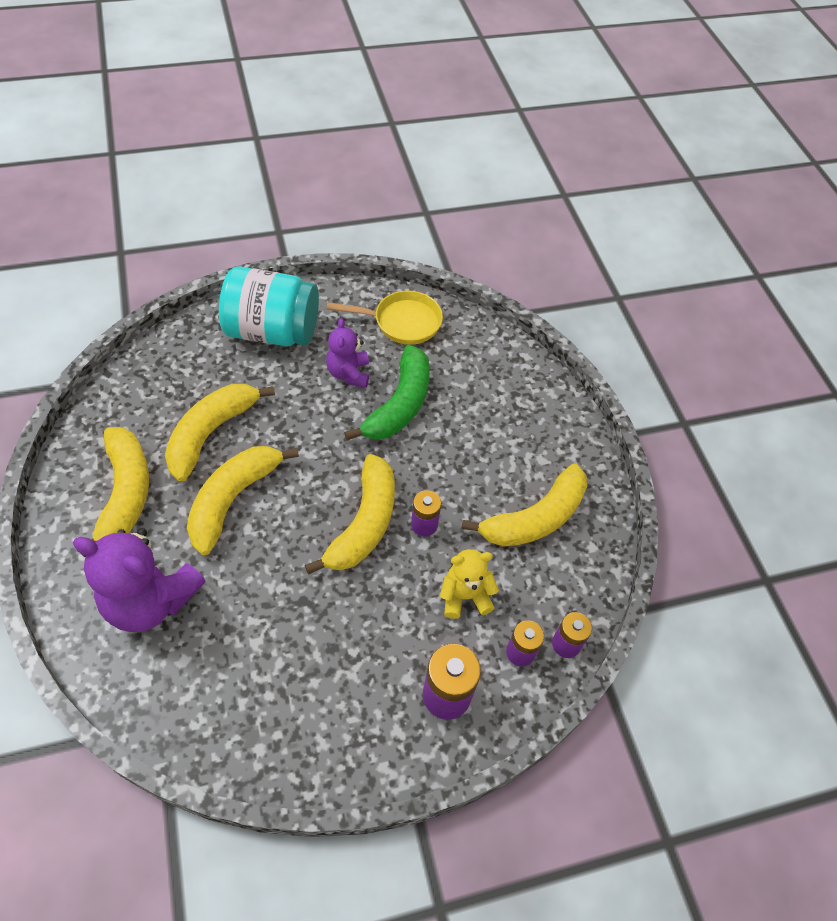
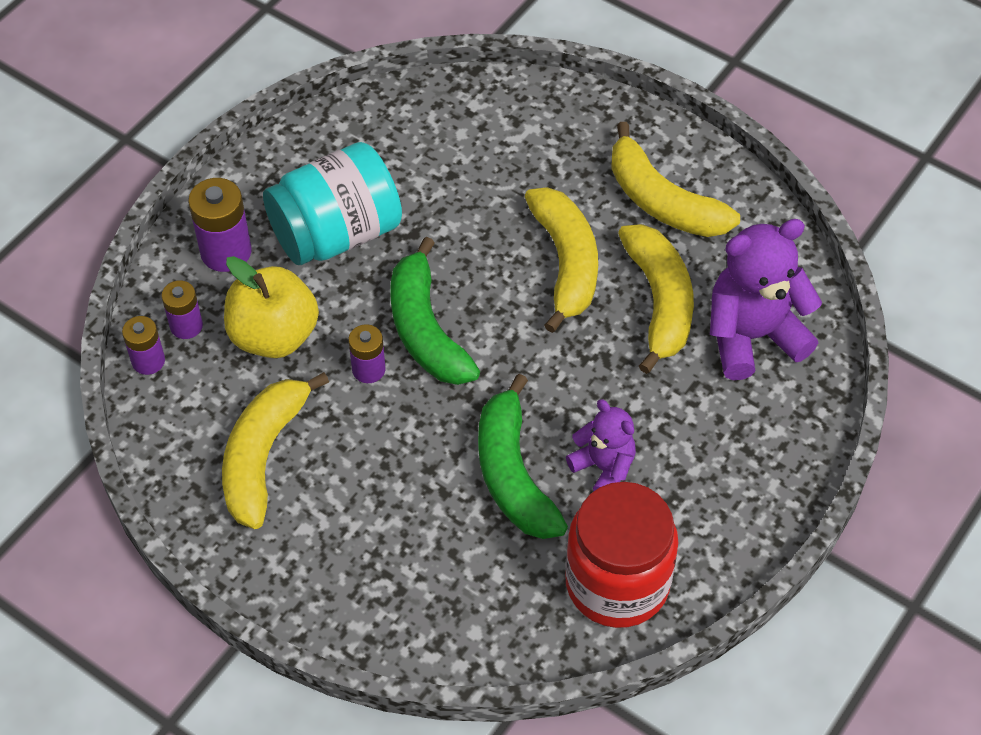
camera: 145 degrees right, 0 degrees up
purple teddy bear [73,528,206,632] -> purple teddy bear moved to [710,219,822,380]
turquoise jar [219,266,319,346] -> turquoise jar moved to [263,142,402,265]
yellow banana [305,454,395,574] -> green banana [391,237,480,385]
yellow pan [327,291,443,345] -> red jar [565,482,678,628]
yellow teddy bear [440,549,499,619] -> yellow apple [224,256,319,358]

